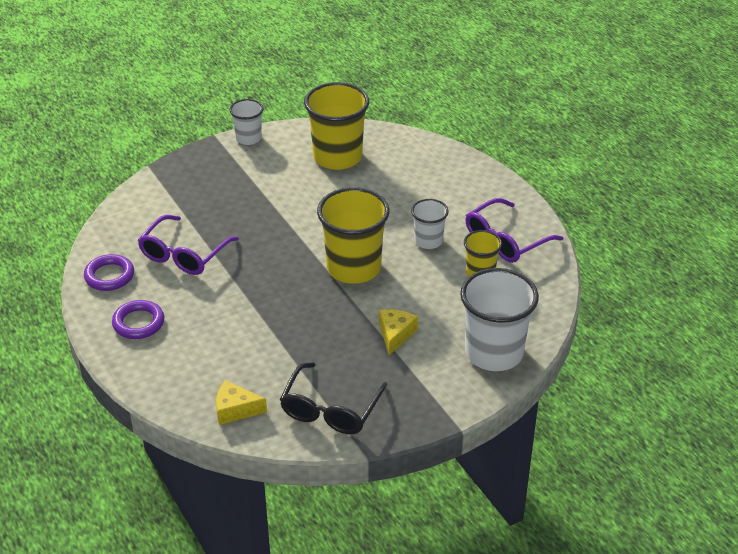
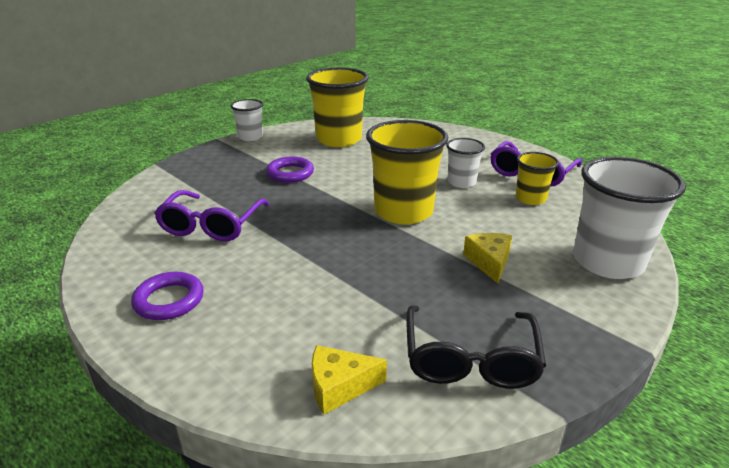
camera: 15 degrees left, 10 degrees down
purple ring [84,254,134,291] -> purple ring moved to [266,157,314,183]

